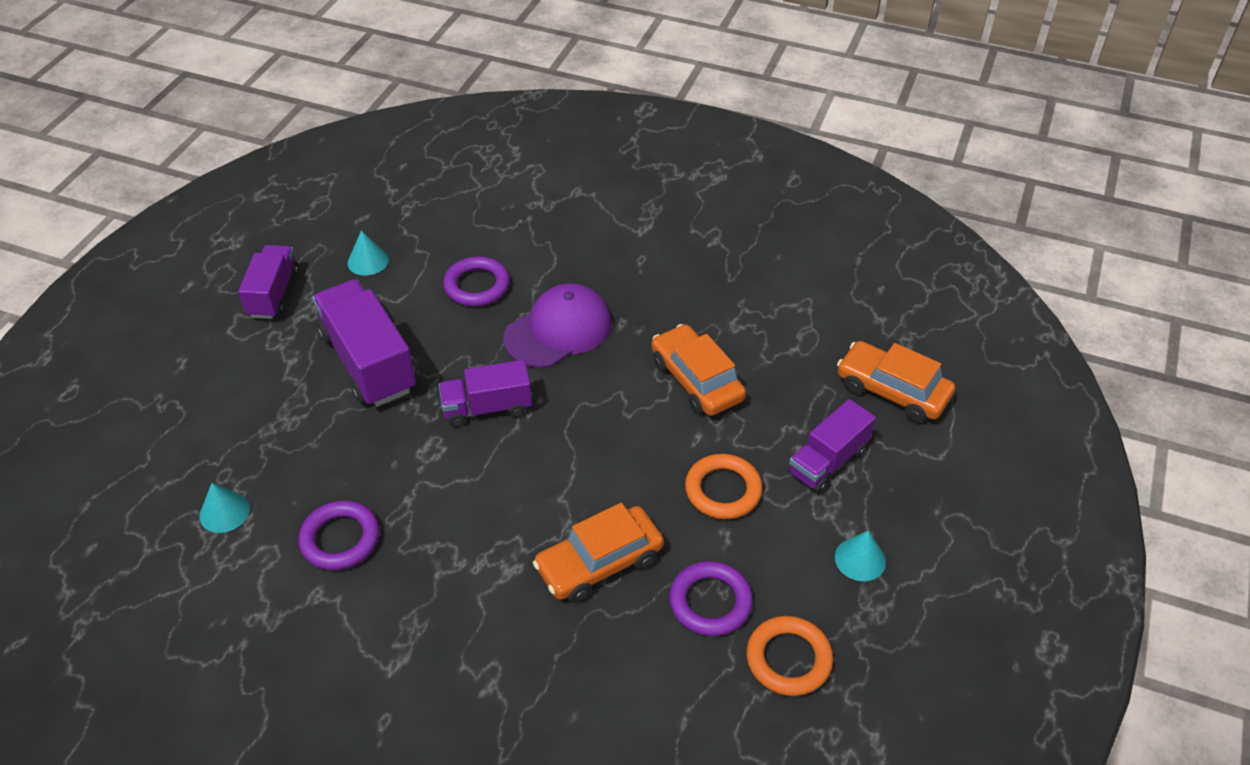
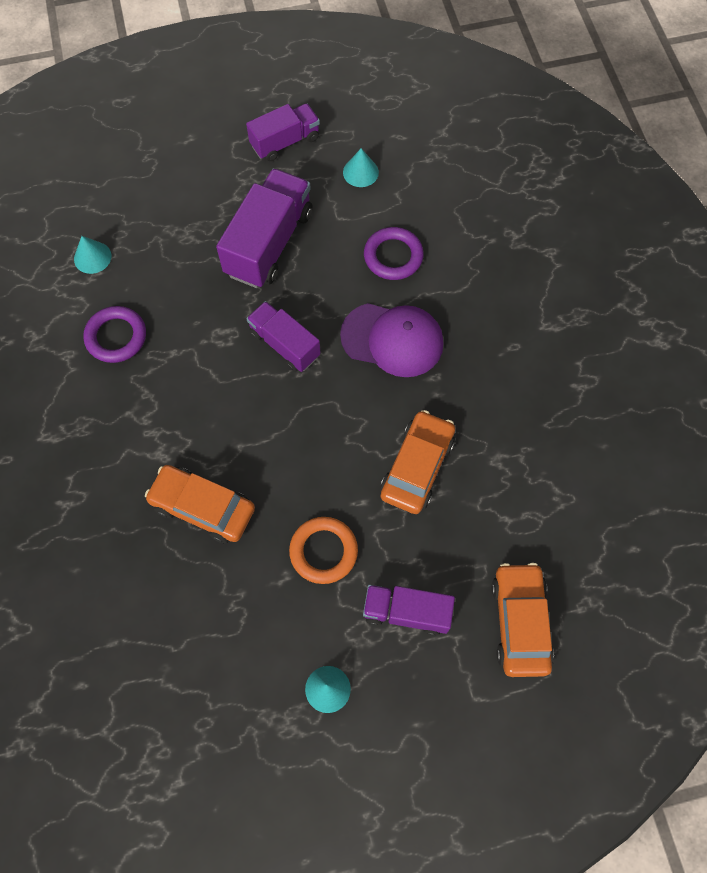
camera: 55 degrees right, 20 degrees up
purple ring [669,561,753,636] -> none
orange ring [746,616,833,696] -> none

